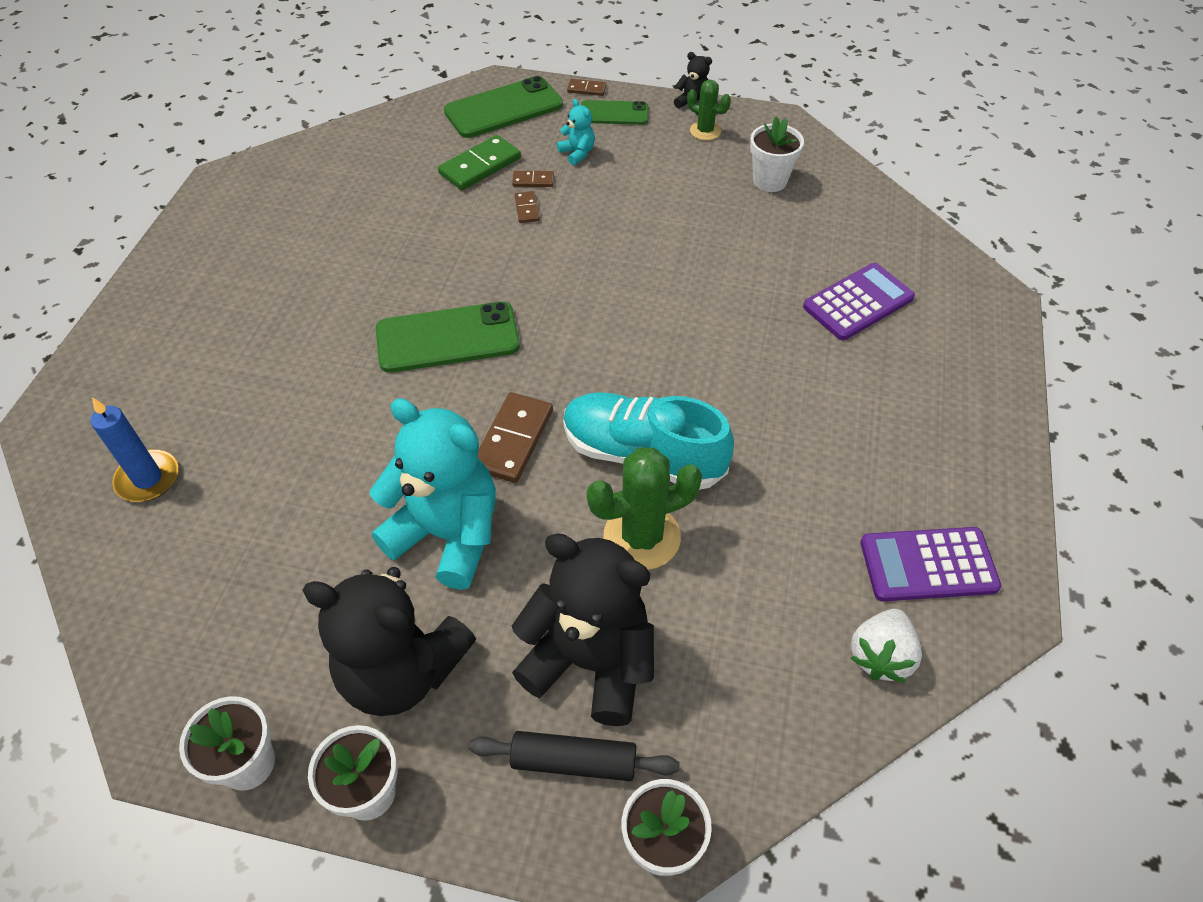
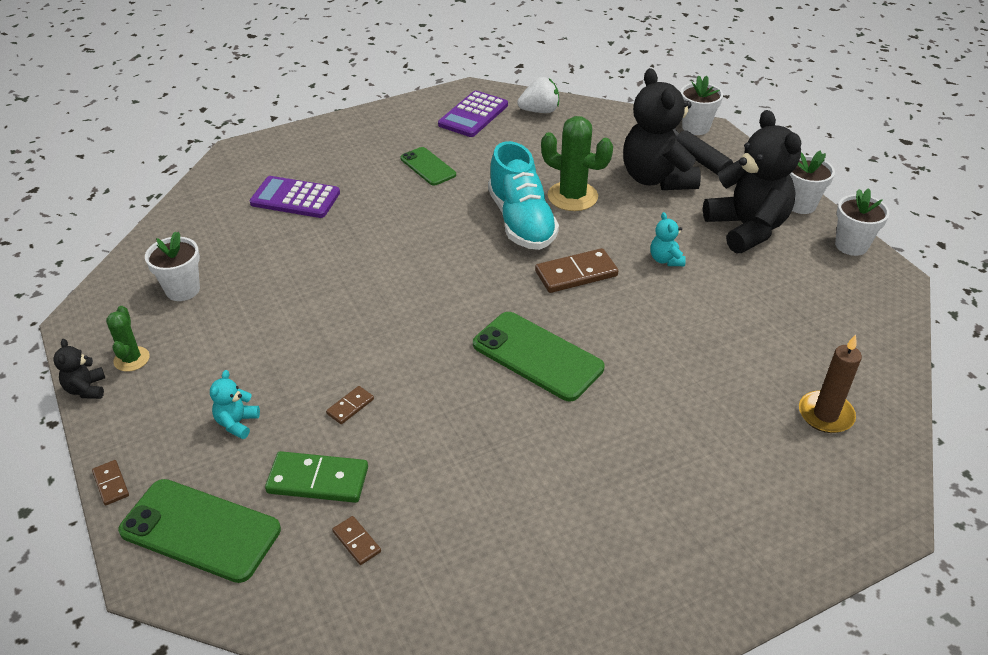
camera: 130 degrees left, 10 degrees down
blue candle [91,397,178,502] -> brown candle [799,335,862,433]
turquoise teddy bear [370,398,496,590] -> turquoise teddy bear [650,212,686,266], size x0.42
brown domino [512,171,554,187] -> brown domino moved to [332,516,381,565]
green phone [581,100,648,125] -> green phone moved to [400,147,456,186]
purple calculator [860,527,1001,601] -> purple calculator turned 75 degrees clockwise [438,91,508,137]

